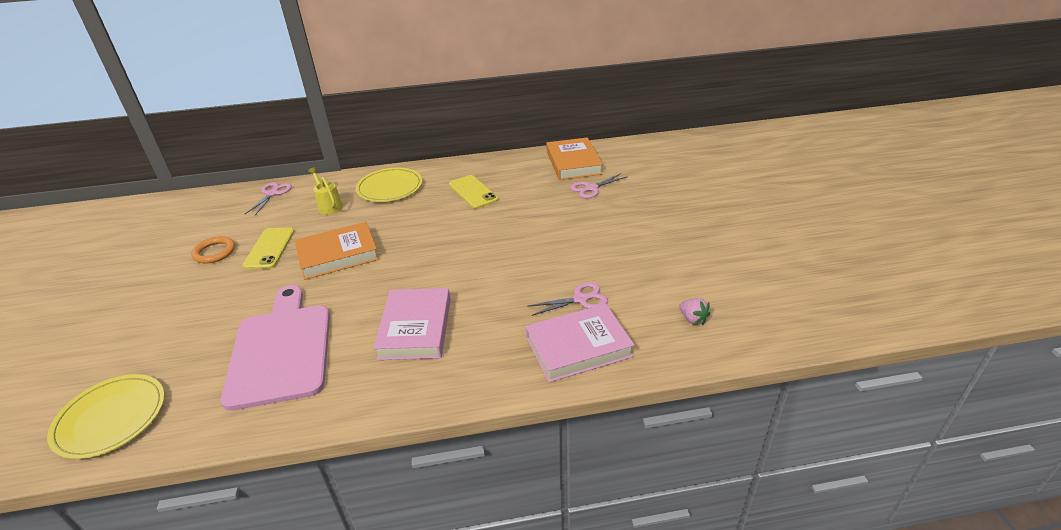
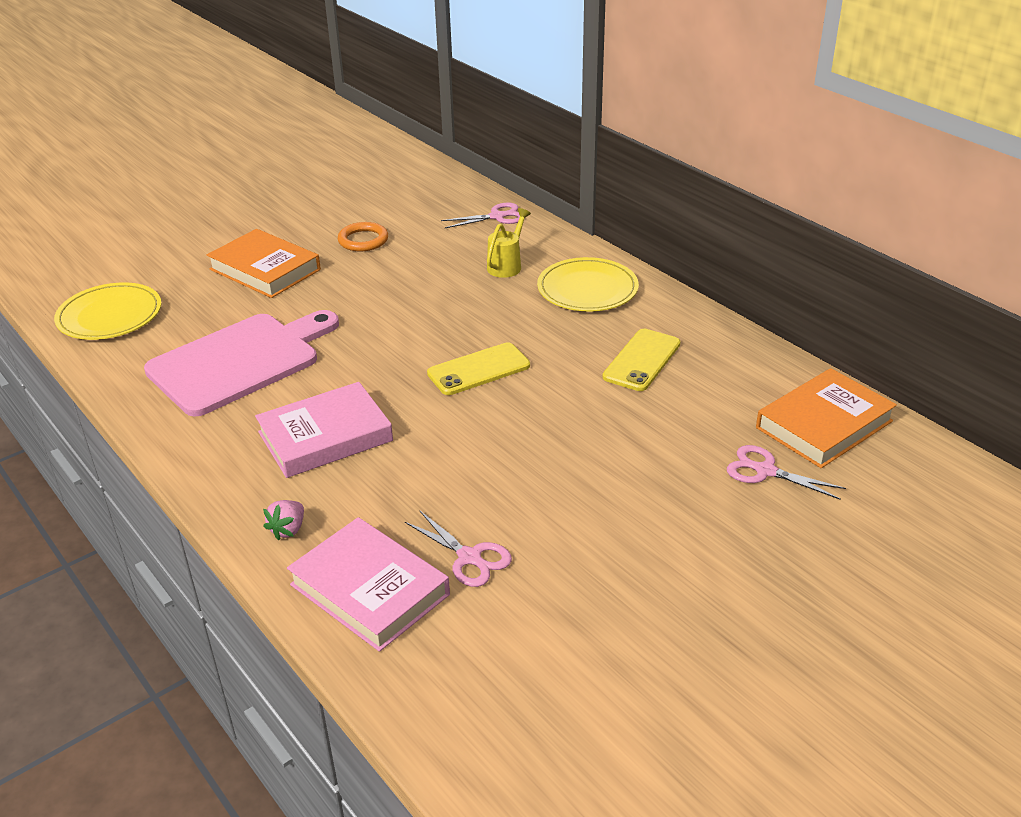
camera: 60 degrees right, 0 degrees up
yellow phone [242,227,294,269] -> yellow phone moved to [427,343,530,395]
orange book [295,222,379,280] -> orange book moved to [207,229,321,298]
pink strawberry [679,298,710,325] -> pink strawberry moved to [263,500,304,541]

